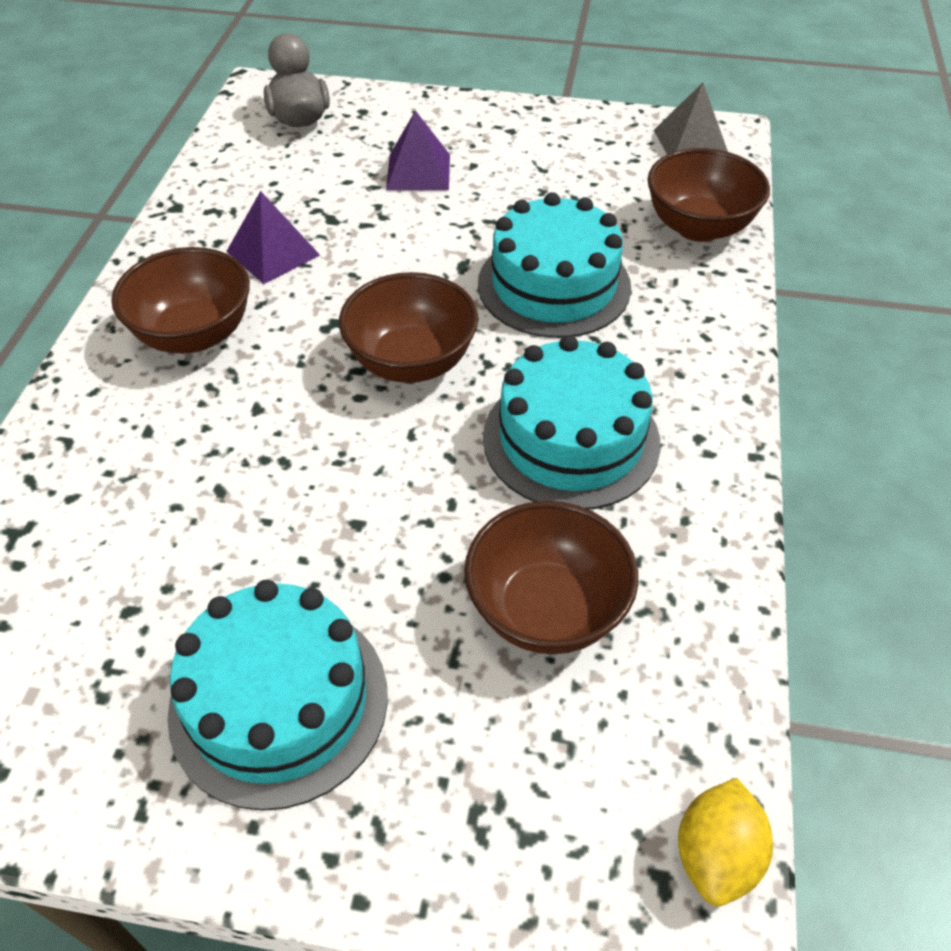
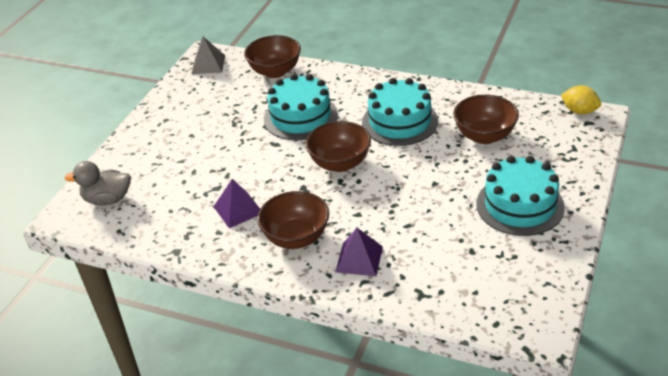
camera: 75 degrees left, 10 degrees down
purple pyramid [386,111,450,190] -> purple pyramid moved to [335,228,383,276]

